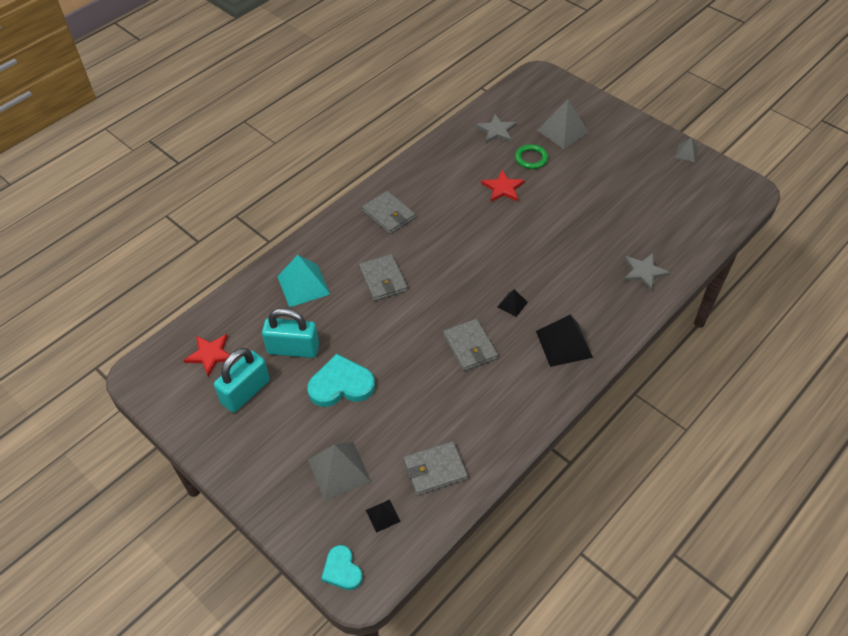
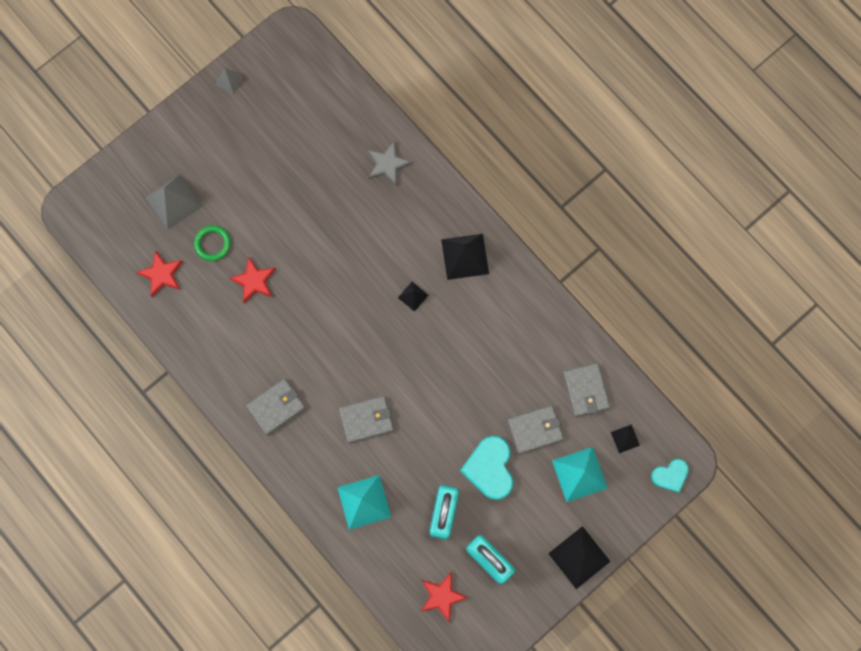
camera: 85 degrees left, 25 degrees up
grey pyramid [308,442,371,501] -> turquoise pyramid [552,447,608,502]
grey wallet [443,319,498,371] -> grey wallet moved to [507,405,564,454]
grey star [476,114,517,143] -> red star [136,250,183,297]
none -> black pyramid [548,526,611,589]

